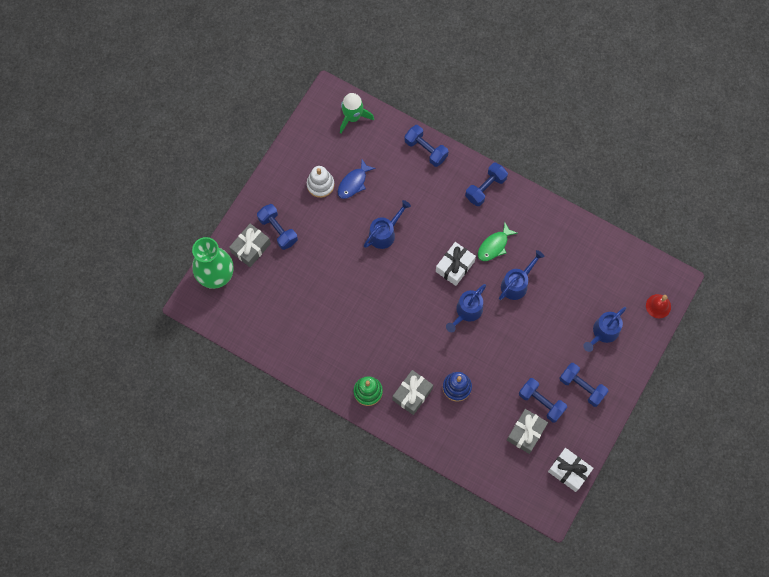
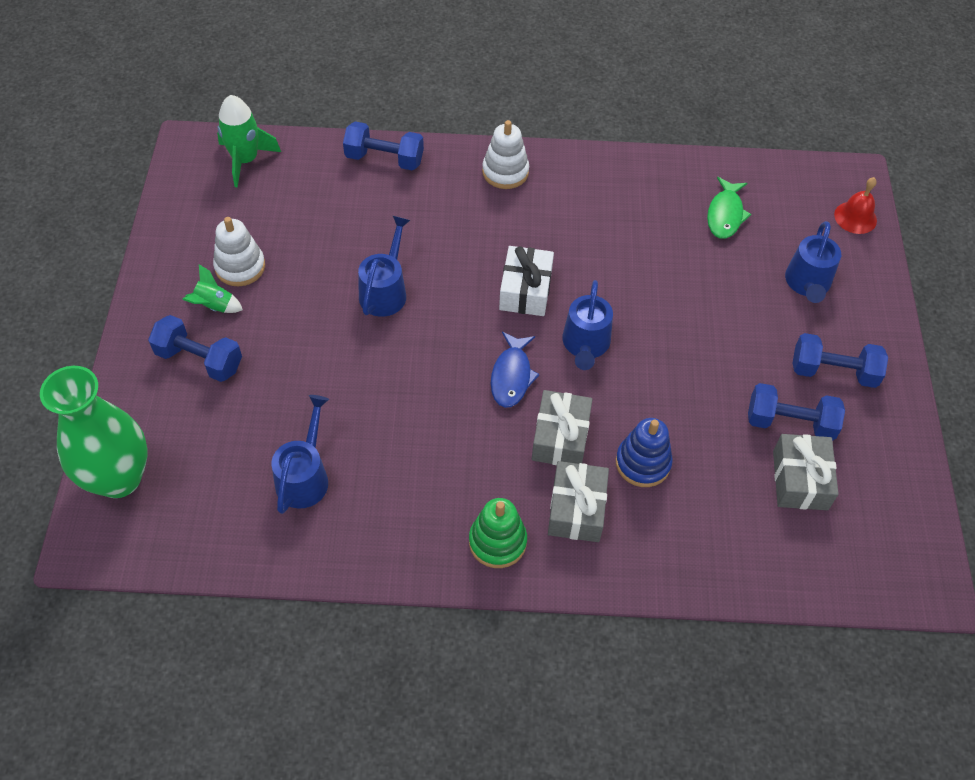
camera: 30 degrees left, 15 degrees down
grey gift [229,224,271,267] -> grey gift moved to [532,390,593,465]
blue fish [338,159,376,199] -> blue fish moved to [491,332,540,408]
blue dumbbell [465,162,508,206] -> white stacking toy [482,120,529,189]
green fish [478,222,517,261] -> green fish moved to [707,177,751,239]
blue watering can [499,250,544,300] -> blue watering can moved to [271,395,329,514]
white gift [548,448,593,492] -> none
none -> green rocket [182,264,243,313]

